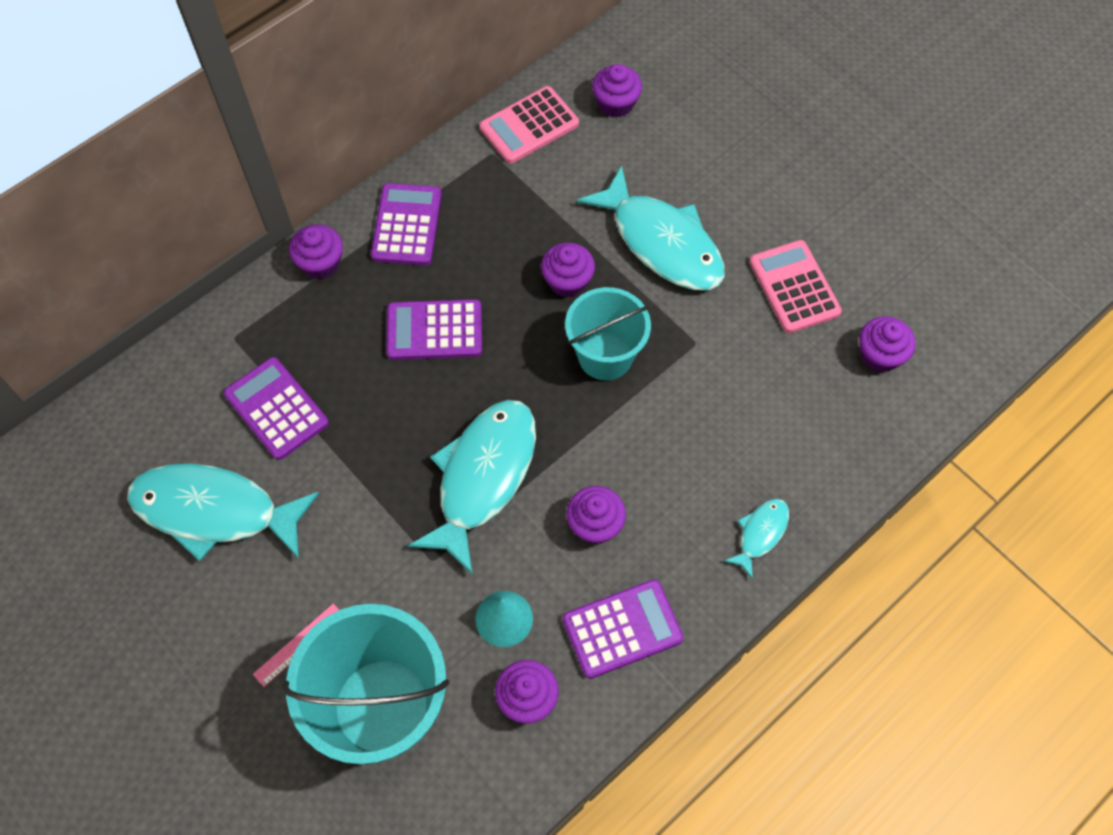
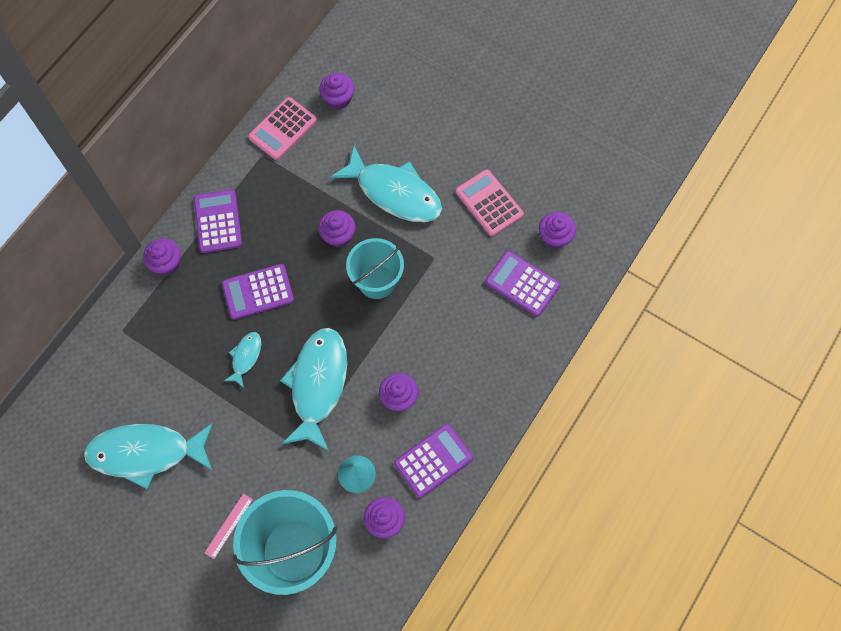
camera: 15 degrees left, 5 degrees up
purple calculator [224,357,329,460] -> purple calculator moved to [485,251,560,317]
turquoise fish [724,499,789,579] -> turquoise fish moved to [224,332,261,388]

